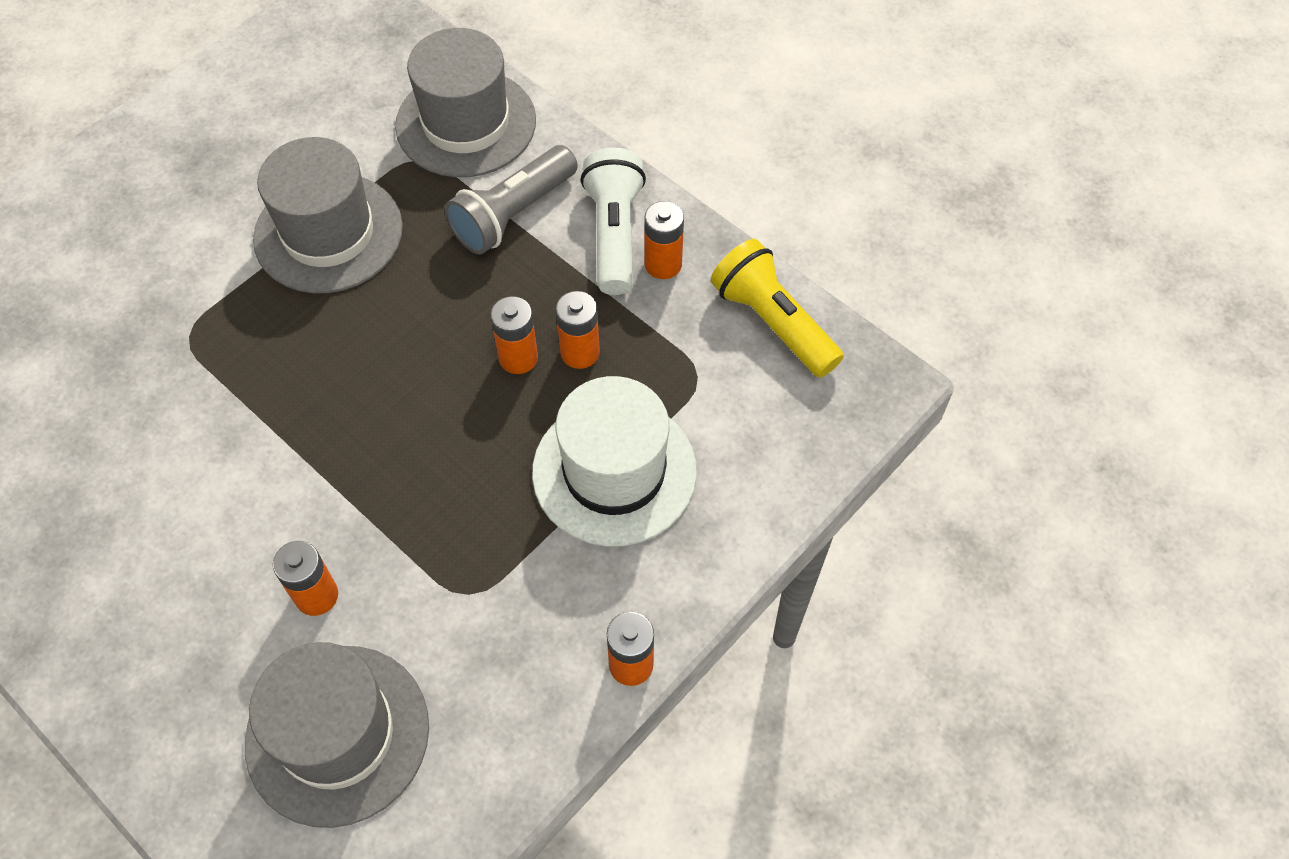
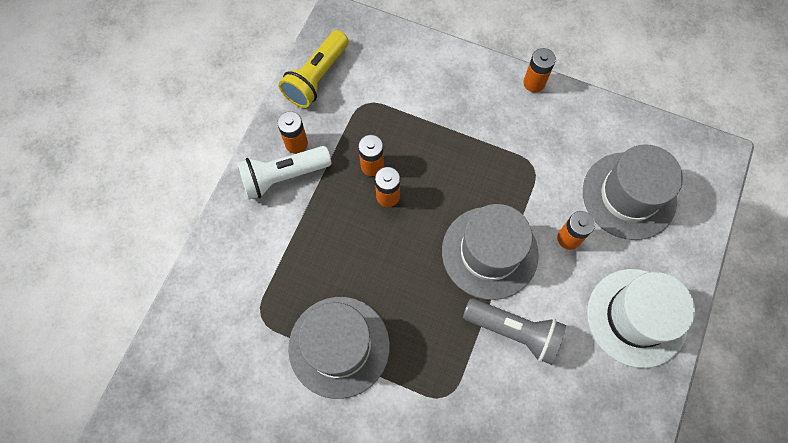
camera: 110 degrees left, 10 degrees up
grey hat [395,28,536,177] -> grey hat moved to [442,204,539,300]
grey flashlight [444,145,578,255] -> grey flashlight moved to [463,298,566,365]
white hat [532,376,697,547] -> white hat moved to [587,269,695,368]

